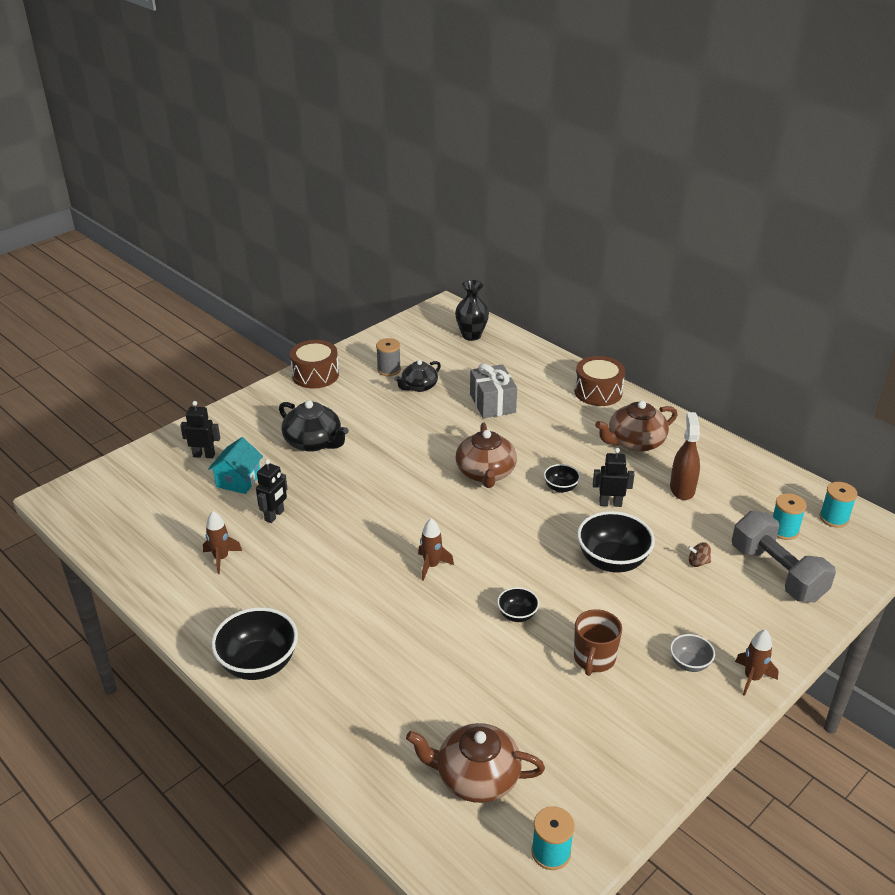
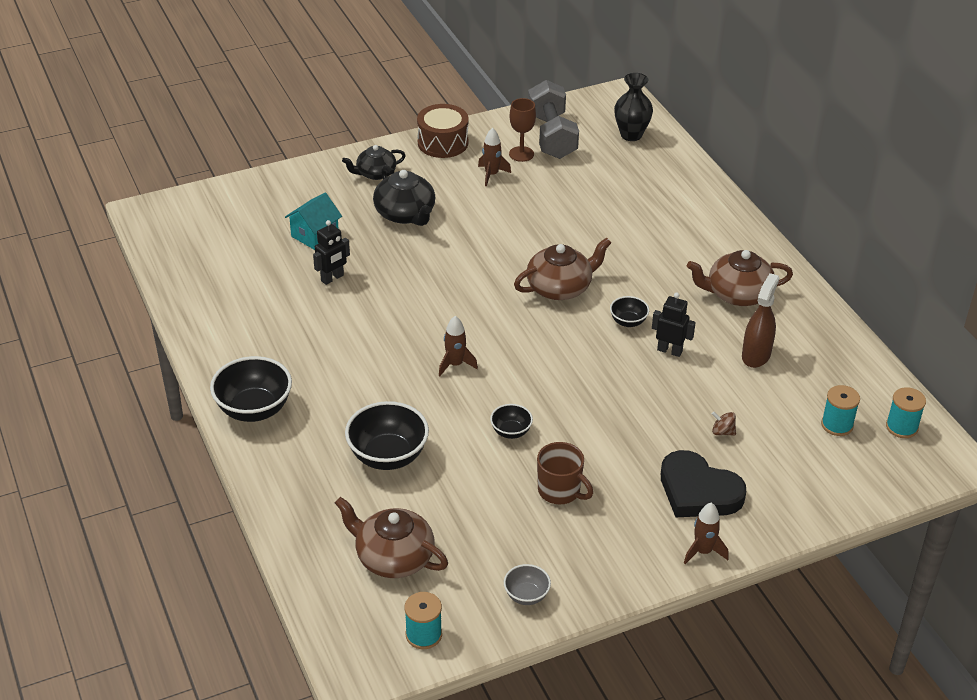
camera: 20 degrees right, 5 degrees up
black robot [180,401,220,458] -> none
brown rocket [203,511,242,574] -> brown rocket moved to [478,128,511,186]
grey spool [376,338,401,376] -> brown goblet [509,98,536,162]
black teapot [395,360,441,392] -> black teapot moved to [342,145,406,180]
brown teapot [455,423,517,488] -> brown teapot turned 135 degrees counterclockwise [514,238,611,300]
grey gift [470,363,517,418] -> none
brown drum [574,356,625,406] -> none
brown mug [574,609,622,676] -> brown mug turned 90 degrees counterclockwise [537,442,593,505]
black bowl [577,511,655,573] -> black bowl moved to [345,401,429,470]
grey bowl [670,634,715,672] -> grey bowl moved to [504,564,551,605]
grey dumbbell [732,511,836,603] -> grey dumbbell moved to [528,80,579,159]
none -> black heart [661,450,746,517]

